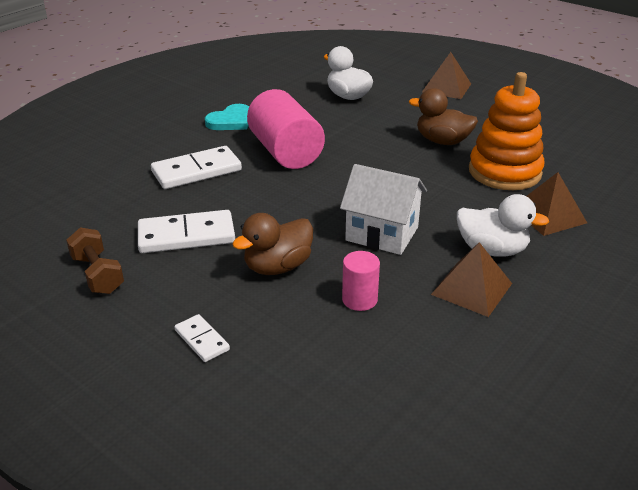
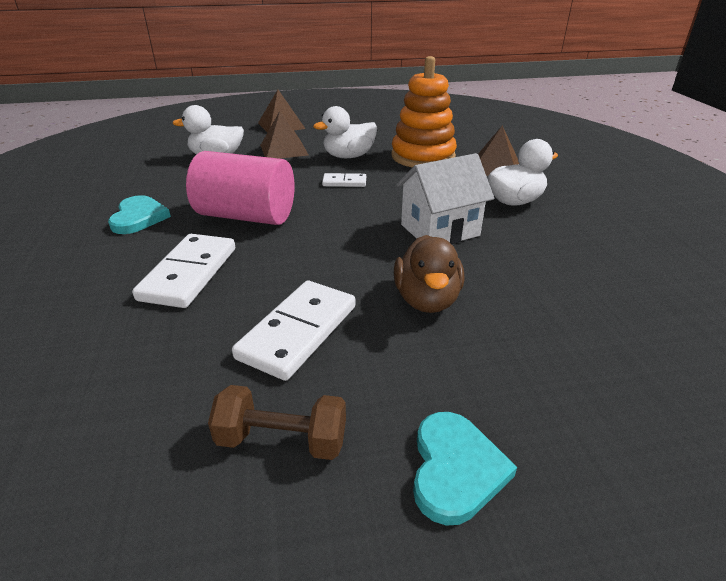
camera: 50 degrees left, 0 degrees up
white domino [175,314,230,362] -> white domino moved to [322,173,366,187]
pink cylinder [342,251,380,311] -> none
brown duck [409,88,478,145] -> white duck [313,106,377,158]
brown pyramid [431,242,512,317] -> brown pyramid moved to [260,110,308,159]
none -> turquoise heart [413,412,517,526]

